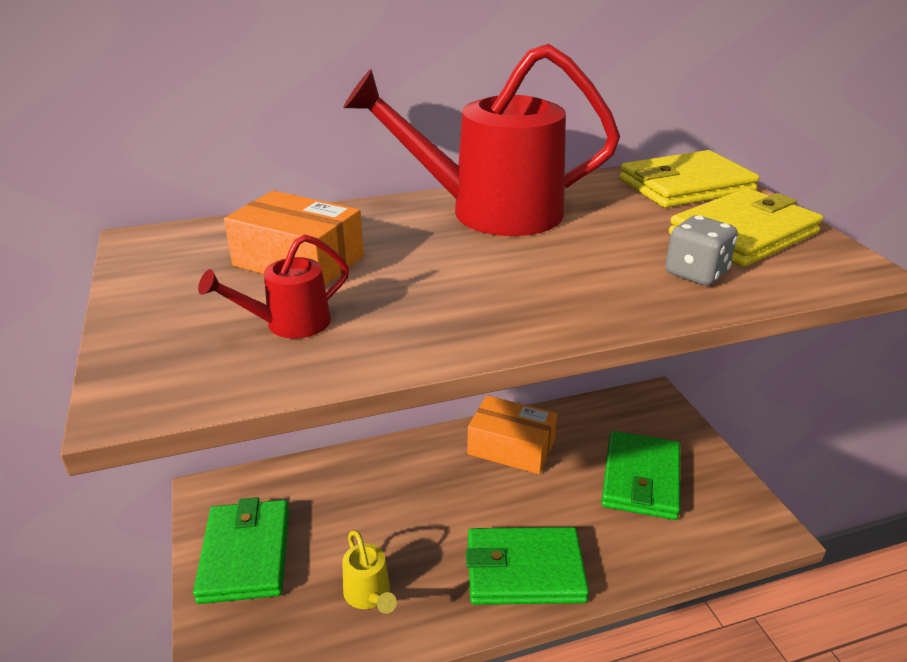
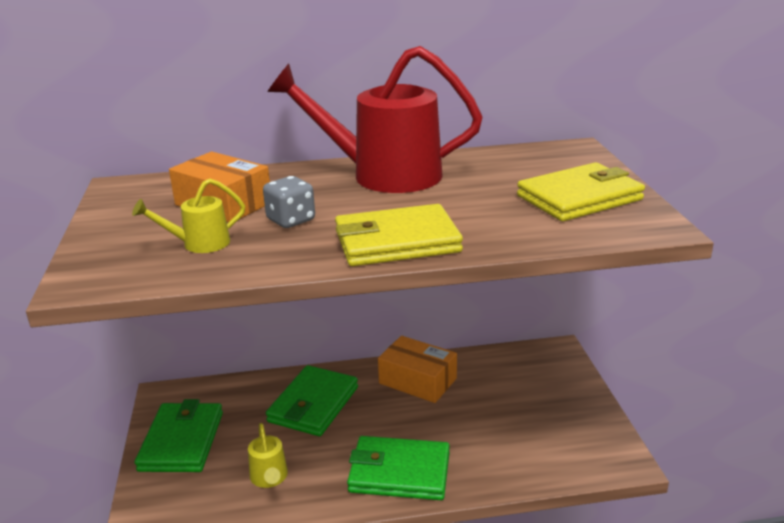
camera: 10 degrees right, 5 degrees down
red watering can [198,234,349,339] -> yellow watering can [132,178,245,253]
green wallet [601,431,680,520] -> green wallet moved to [266,365,358,436]
yellow wallet [620,150,759,208] -> yellow wallet moved to [335,204,463,266]
grey dice [665,215,738,286] -> grey dice moved to [263,176,315,228]

